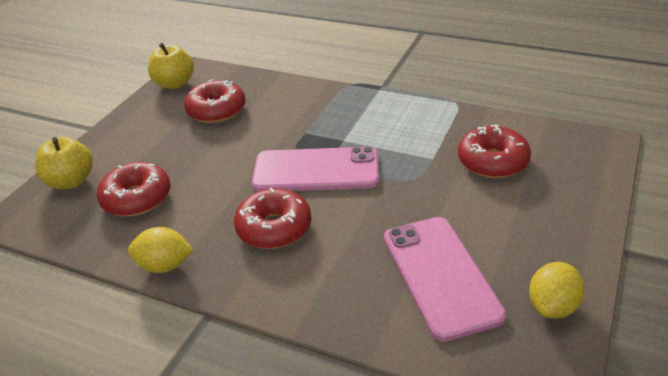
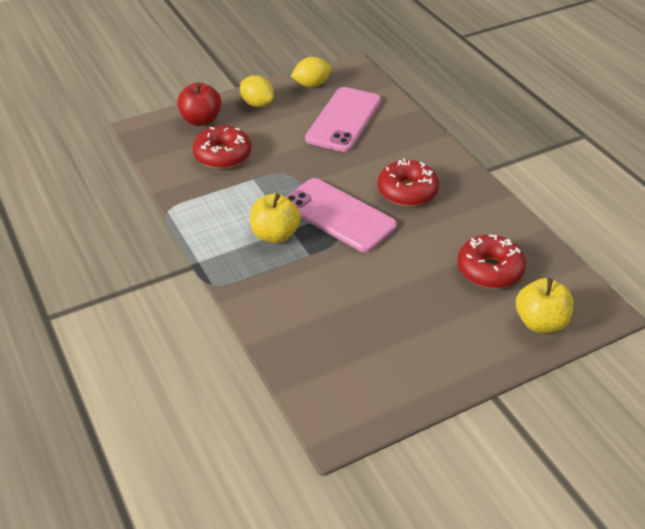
camera: 145 degrees left, 5 degrees up
yellow lemon [128,227,193,273] -> yellow lemon moved to [240,75,274,107]
yellow apple [148,43,194,89] -> yellow apple moved to [250,193,301,243]
red donut [184,79,246,123] -> none
none -> red apple [177,82,222,126]

